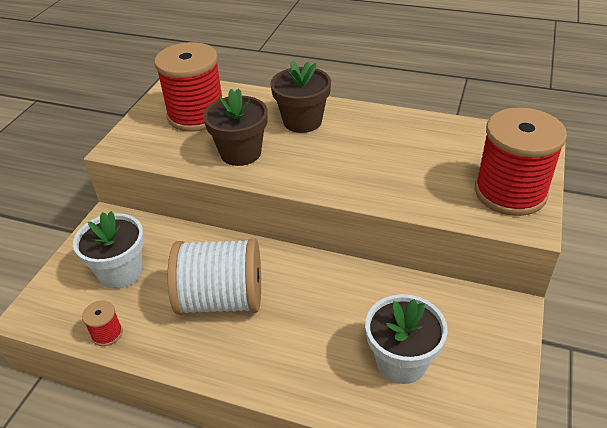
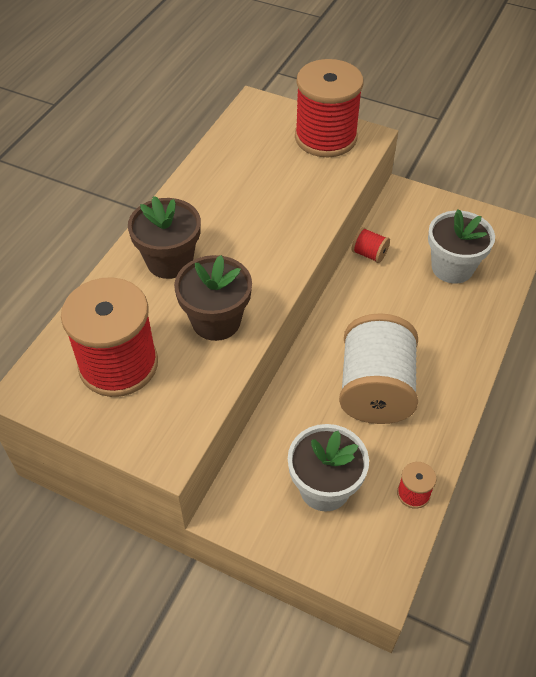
camera: 85 degrees left, 10 degrees up
none -> red spool [352,227,390,263]

